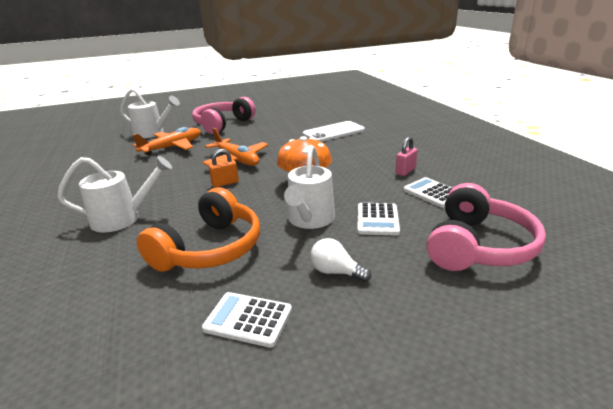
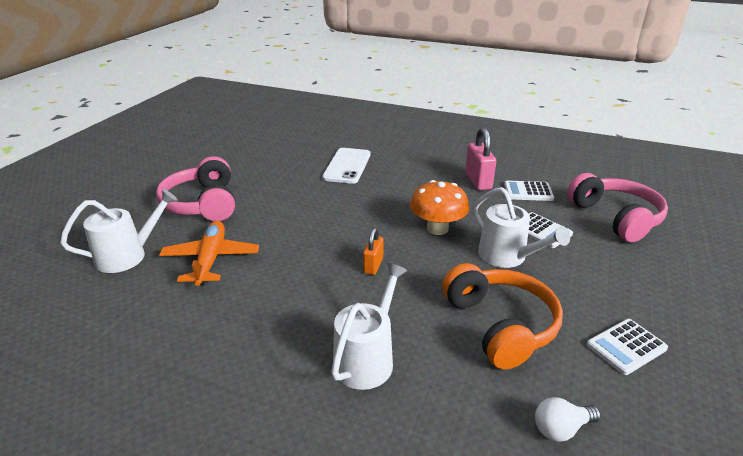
camera: 50 degrees left, 5 degrees up
orange plane [202,128,268,166] -> none
white light bulb [310,238,371,282] -> white light bulb moved to [535,397,601,442]
pink padlock [396,137,417,176] -> pink padlock [465,128,496,190], size x1.63

